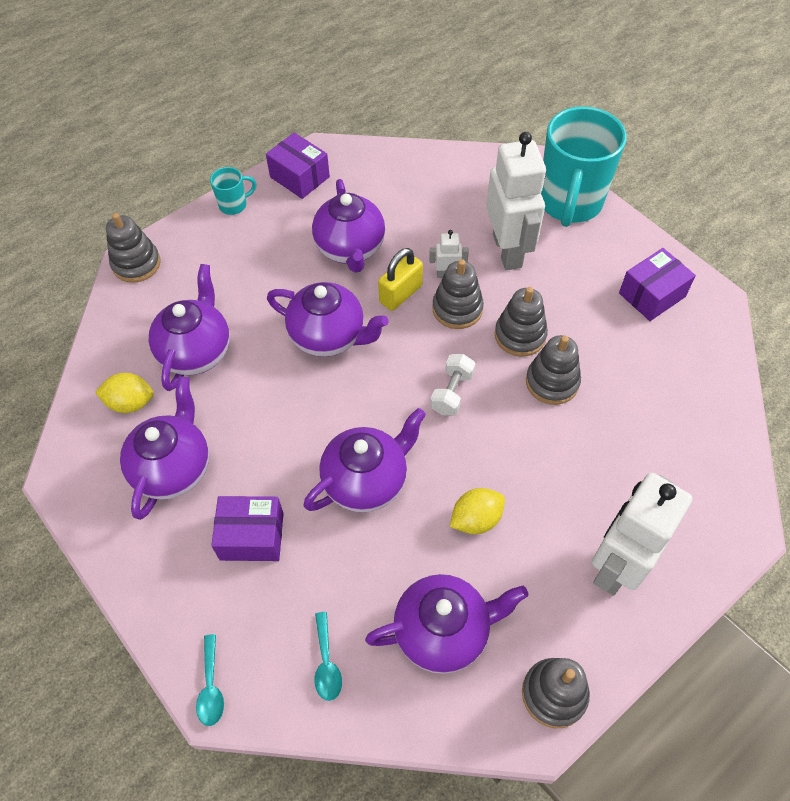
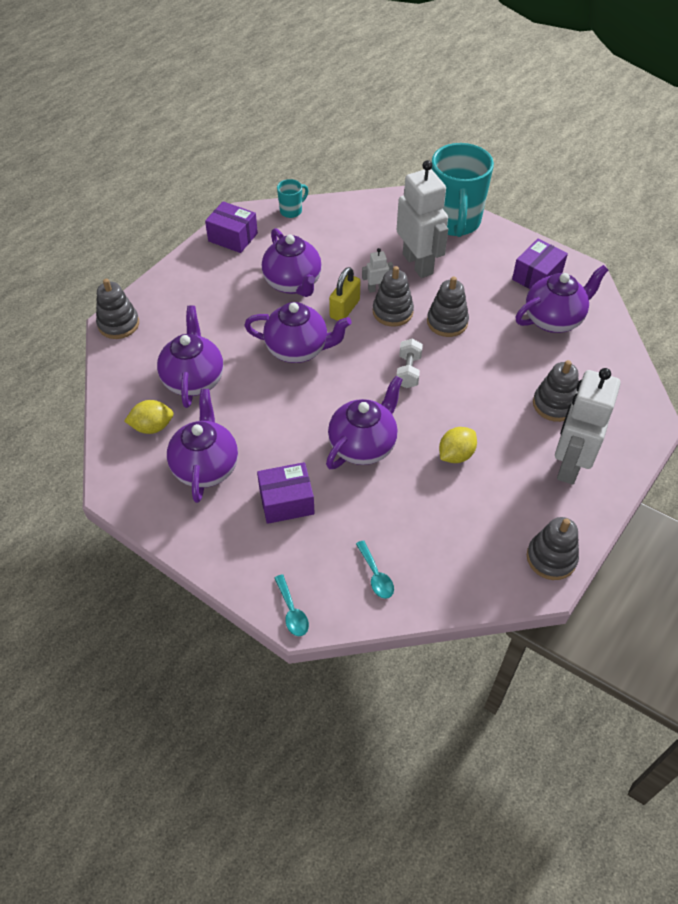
camera: 15 degrees left, 5 degrees down
turquoise mug [210,167,256,215] -> turquoise mug moved to [277,179,308,218]
purple teapot [365,574,528,674] -> purple teapot moved to [516,265,608,333]
grey stacking toy [526,335,581,405] -> grey stacking toy moved to [533,360,579,422]

